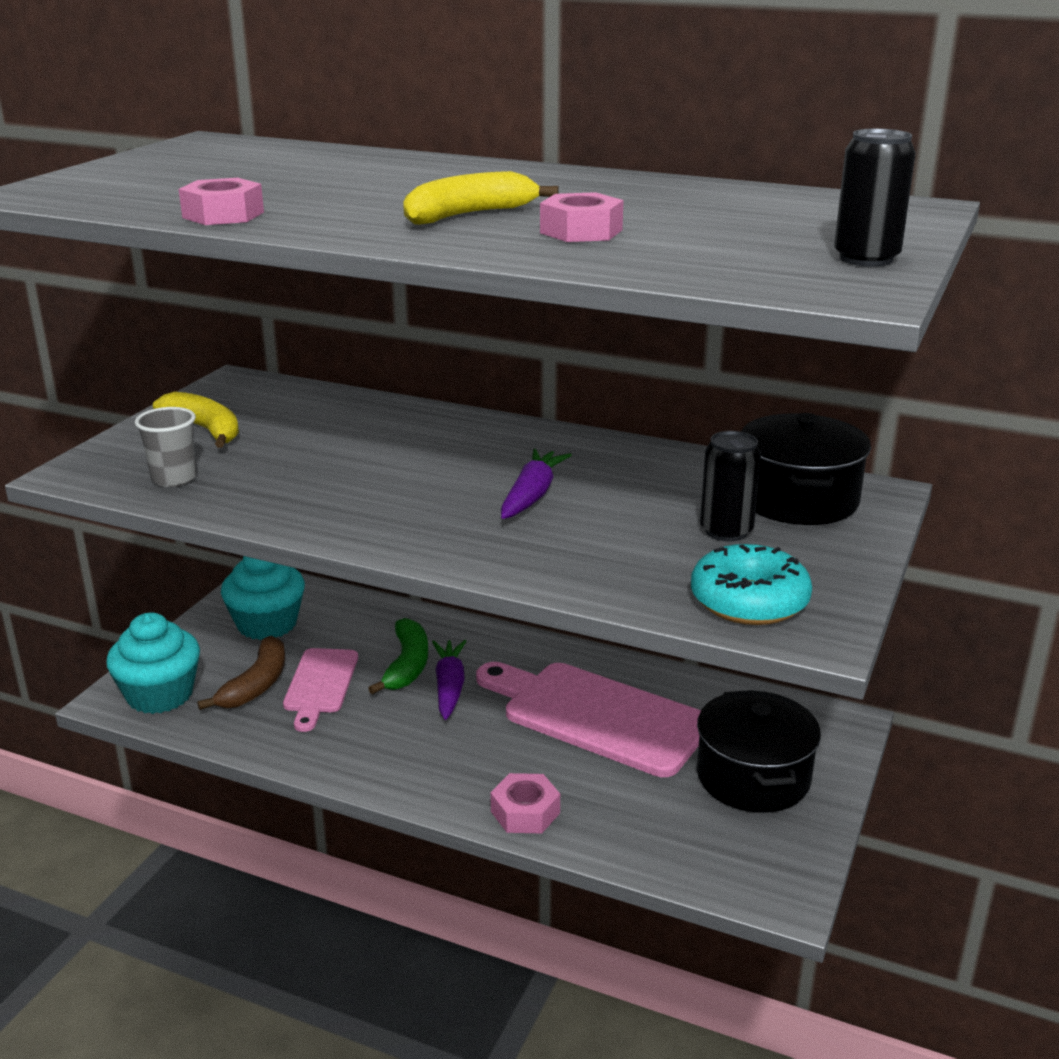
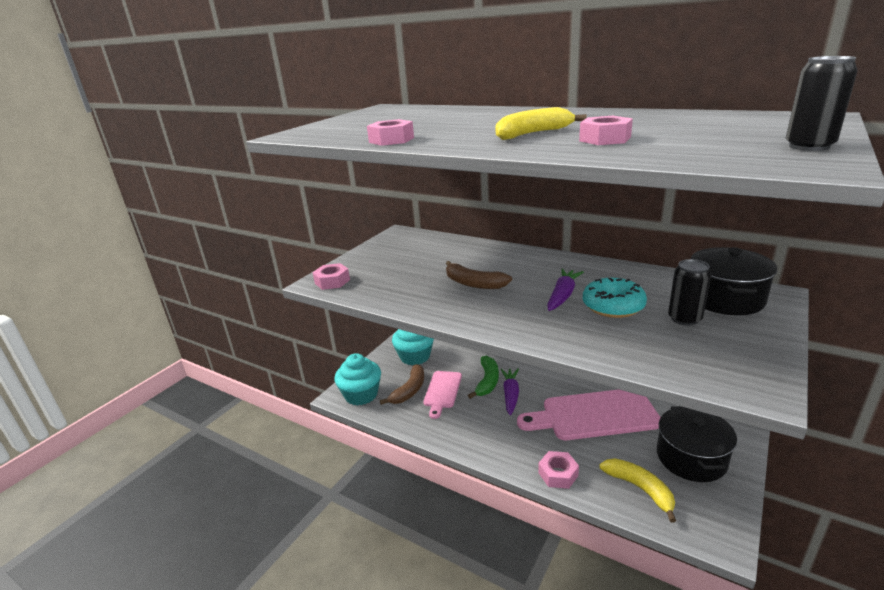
camera: 10 degrees right, 0 degrees up
grey cup [135,407,196,487] -> none
yellow banana [153,392,239,448] -> yellow banana moved to [599,458,676,523]
pink cutting board [476,662,701,777] -> pink cutting board turned 45 degrees counterclockwise [517,389,661,440]
turquoise donut [691,544,812,625] -> turquoise donut moved to [583,278,647,318]
none -> pink nut [312,263,350,290]
none -> brown banana [446,261,512,289]

